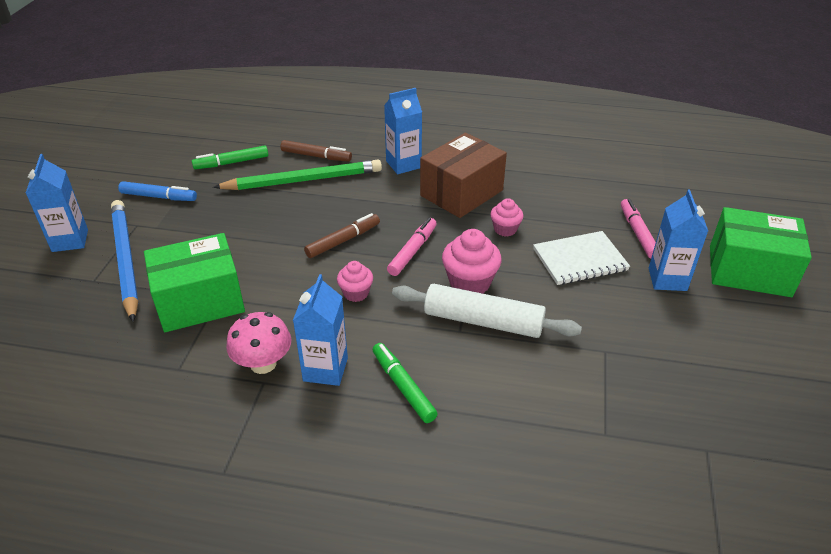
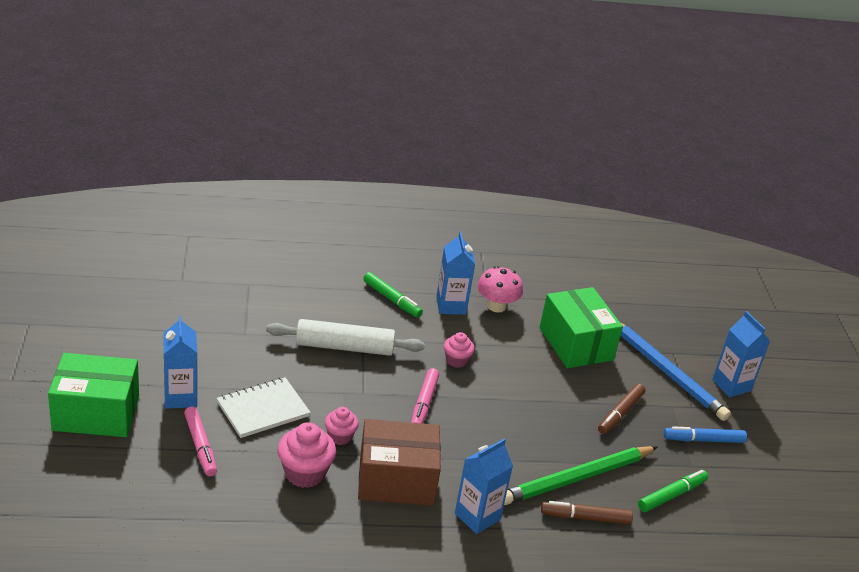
camera: 160 degrees right, 5 degrees down
green box [144,233,245,332] -> green box turned 75 degrees counterclockwise [540,287,623,368]
brown marker [304,213,380,258] -> brown marker moved to [598,384,645,434]
brown box [420,133,507,218] -> brown box turned 60 degrees clockwise [358,419,441,505]
pink cupcake [442,229,502,294] -> pink cupcake moved to [277,422,336,488]

